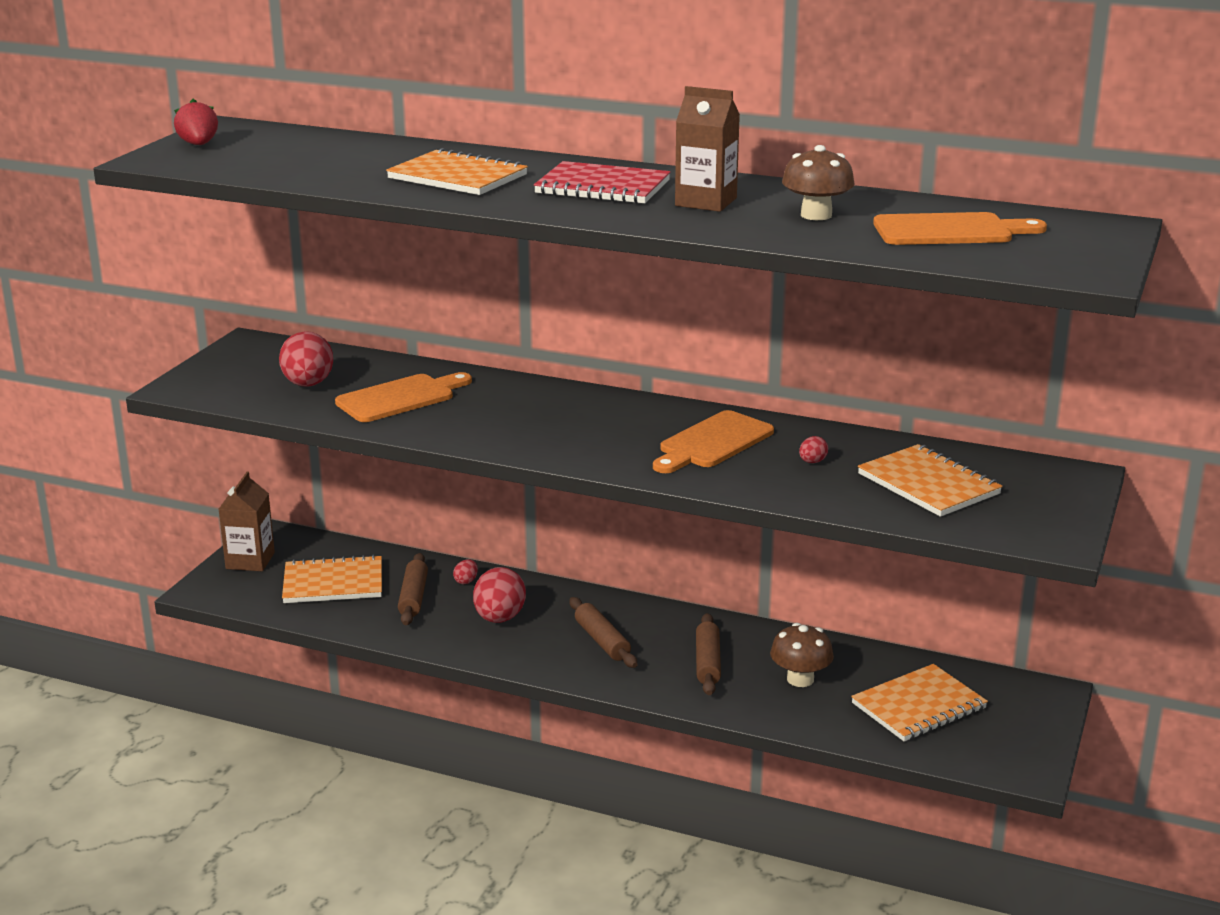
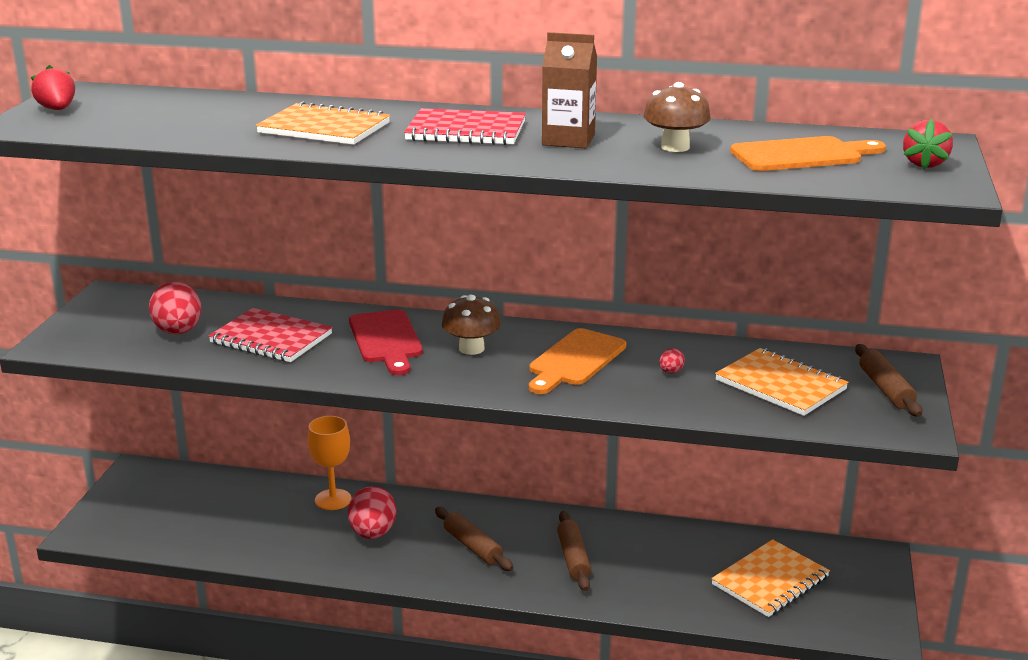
camera: 10 degrees left, 0 degrees up
brown carton [219,471,275,571] -> none
orange notebook [282,554,382,603] -> none
orange cutting board [335,372,472,422] -> red notebook [208,308,333,362]
brown rolling pin [398,553,428,625] -> brown rolling pin moved to [855,344,922,417]
red egg [453,559,478,584] -> orange goblet [308,416,351,510]
brown mushroom [770,623,834,687] -> brown mushroom moved to [442,295,501,355]
none -> red cutting board [349,309,423,375]
none -> red strawberry [903,119,953,169]

